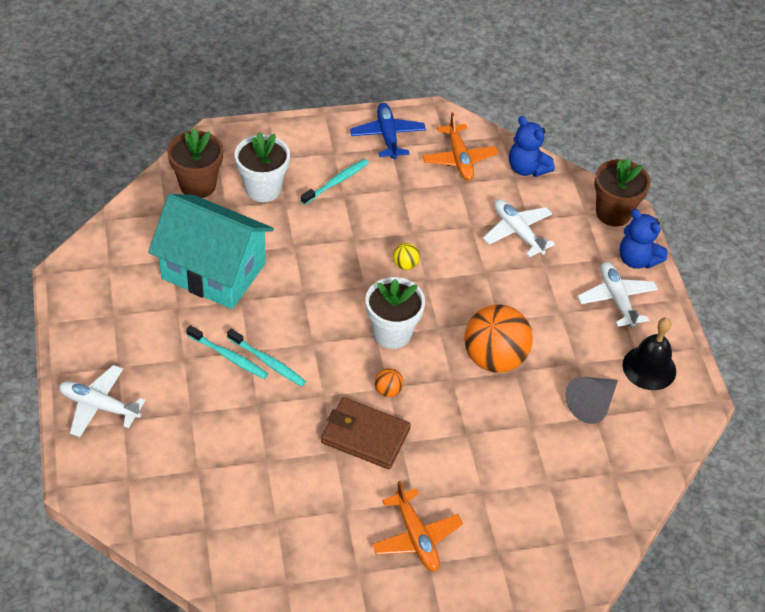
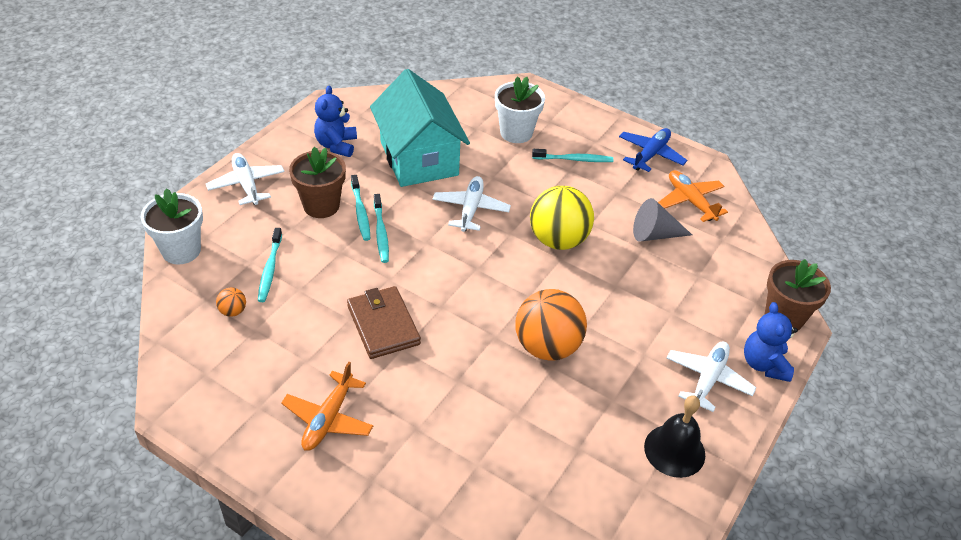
camera: 45 degrees right, 5 degrees down
brown flower pot [167,128,223,198] -> brown flower pot moved to [289,147,346,218]
white flower pot [365,277,425,349] -> white flower pot moved to [141,188,203,264]
orange ball [375,368,403,397] -> orange ball moved to [216,287,246,317]
yellow ball [393,243,420,270] -> yellow ball [530,186,594,250], size x2.38
orange plane [422,112,499,180] -> orange plane turned 120 degrees clockwise [658,170,728,222]
white plane [483,199,555,257] -> white plane moved to [433,176,511,232]
blue teddy bear [509,116,555,177] -> blue teddy bear moved to [314,85,357,157]
grey cone [565,377,618,424] -> grey cone moved to [633,198,692,242]
none -> turquoise toothbrush [258,228,282,302]

